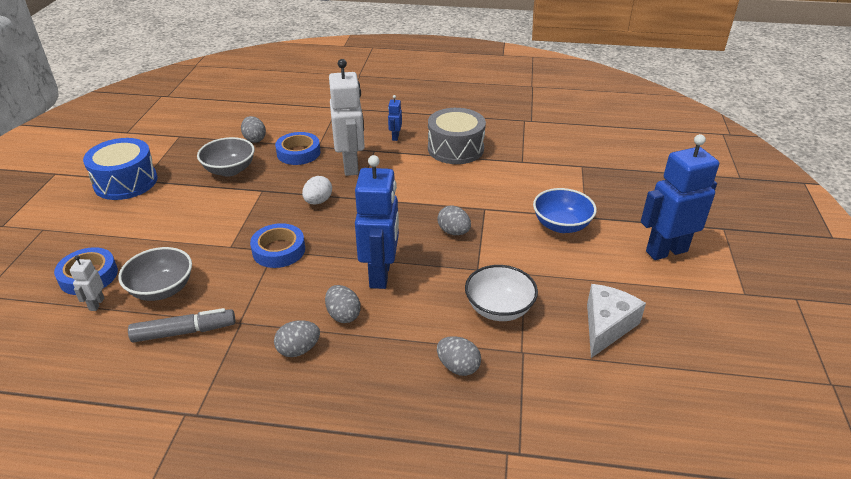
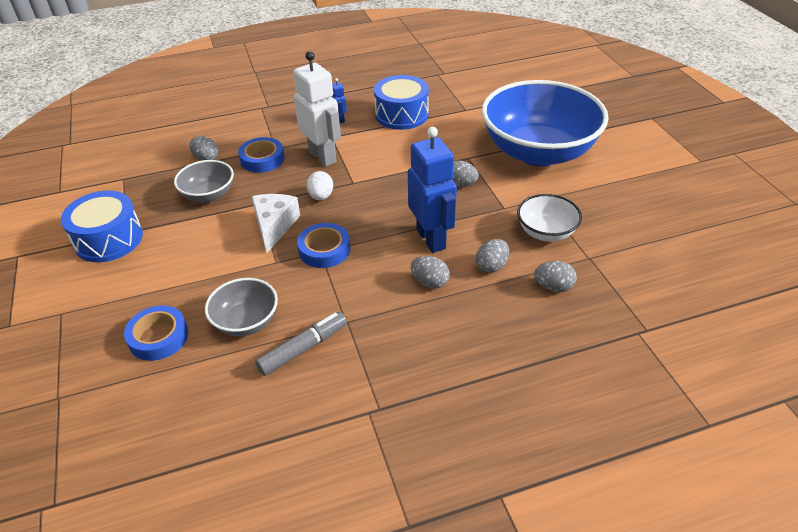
camera: 25 degrees left, 5 degrees up
white robot [70,255,104,311] -> none
grey egg [274,320,320,357] -> grey egg moved to [475,239,509,273]
grey drum [428,108,486,164] -> blue drum [374,75,429,130]
blue bowl [533,188,597,233] -> blue bowl [482,80,609,166], size x2.19
white cheese [587,284,646,358] -> white cheese moved to [251,194,300,253]
blue robot [641,134,719,260] -> none

